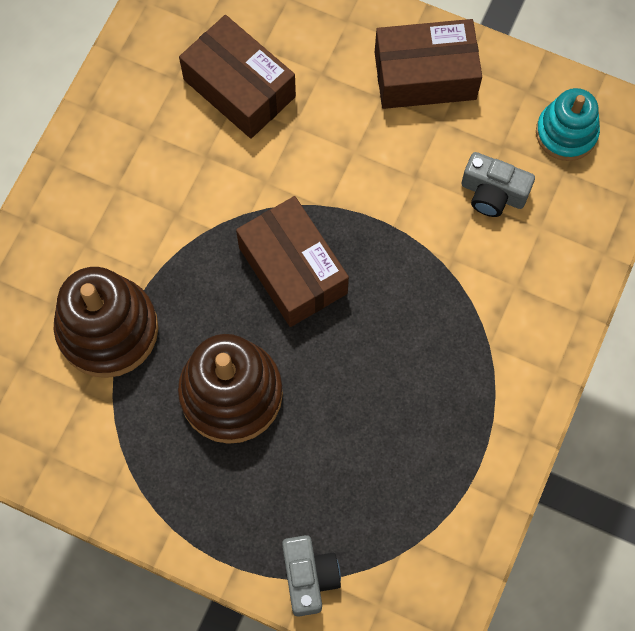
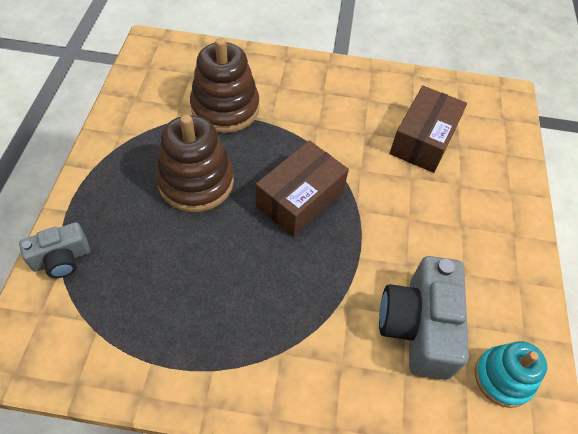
camera: 70 degrees right, 15 degrees down
brown box [375,19,482,109] -> none
grey camera [461,152,535,217] -> grey camera [379,256,469,380], size x1.75

